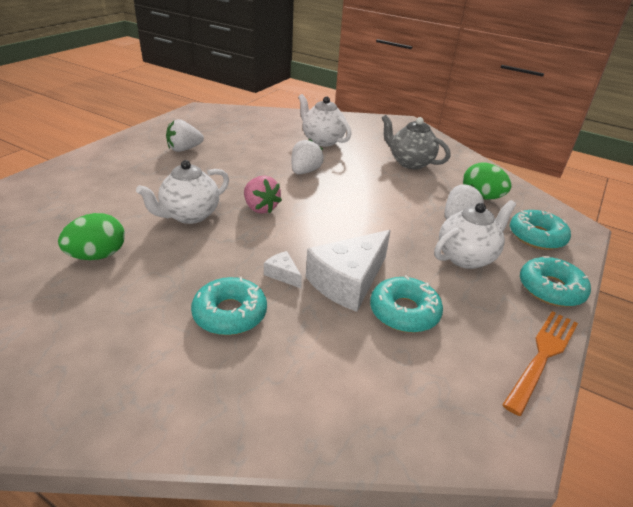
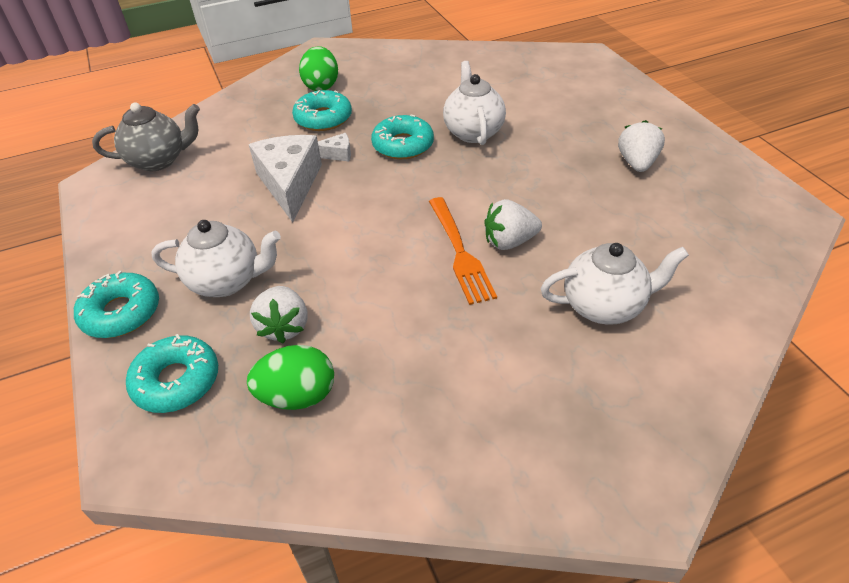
camera: 130 degrees right, 10 degrees up
green egg [58,213,125,260] -> green egg moved to [299,46,338,91]
pink strawberry [244,176,282,214] -> none
white strawberry [291,139,324,174] -> white strawberry turned 105 degrees clockwise [484,199,542,250]
turquoise donut [370,275,443,333] -> turquoise donut moved to [371,115,434,159]
grey teapot [382,115,451,169] -> grey teapot moved to [92,102,200,171]
white teapot [434,200,516,269] -> white teapot turned 90 degrees counterclockwise [151,220,281,297]
orange fork [502,311,578,416] -> orange fork moved to [429,197,497,305]

